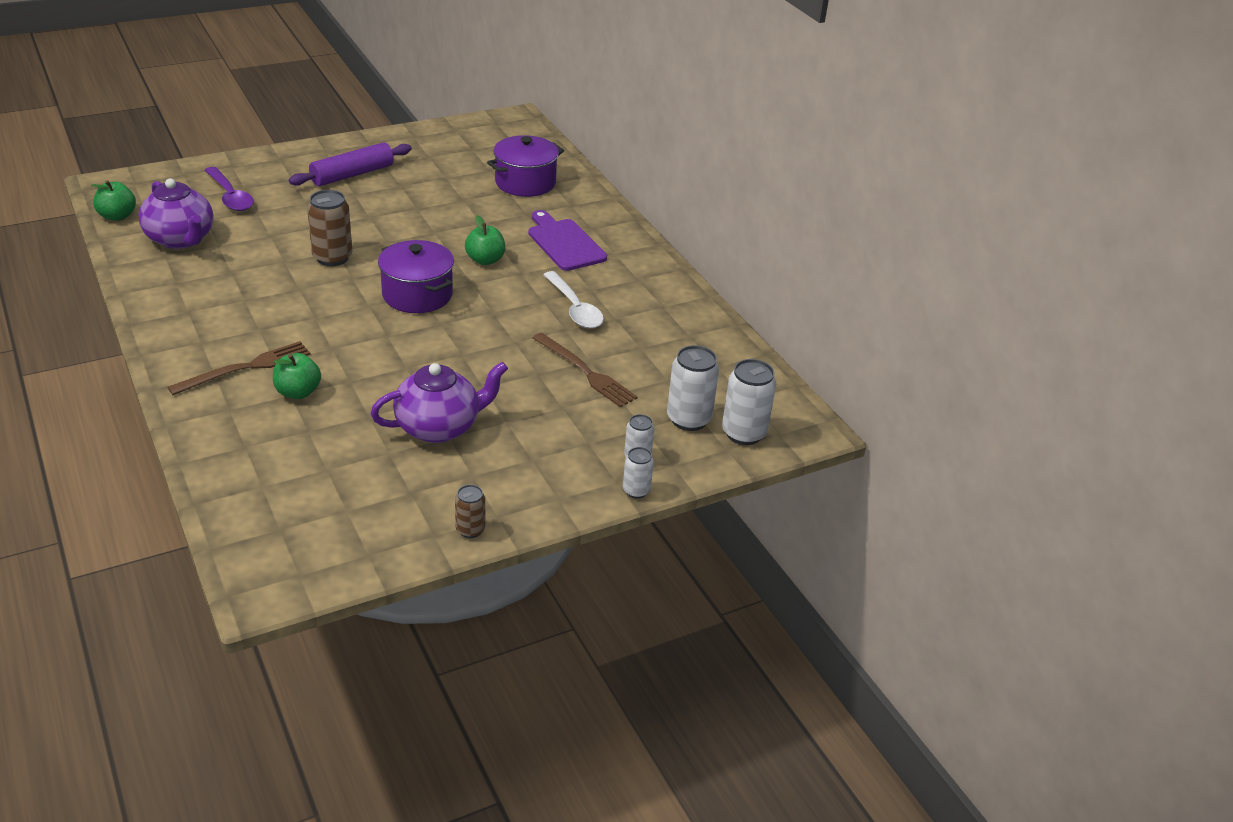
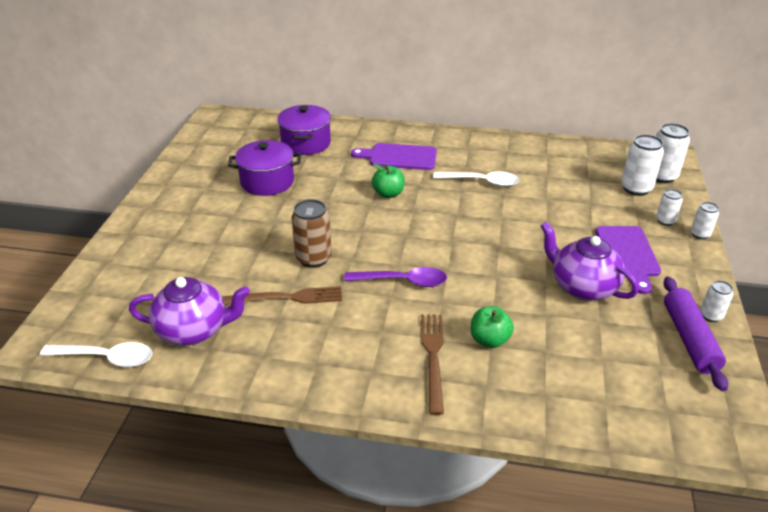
camera: 50 degrees left, 0 degrees up
green apple [91,180,136,221] -> white spoon [40,342,153,367]
purple spoon [204,167,254,211] -> purple spoon moved to [344,267,447,287]
purple rolling pin [289,142,412,186] -> purple rolling pin moved to [663,277,728,391]
purple teapot [371,362,508,443] -> purple teapot turned 60 degrees counterclockwise [541,222,639,301]
purple pot [378,240,454,313] -> purple pot moved to [228,140,301,196]
brown can [455,485,485,538] -> white can [700,280,733,322]
brown fork [533,333,638,407] -> brown fork moved to [222,286,342,304]
none -> purple cutting board [596,226,661,294]

